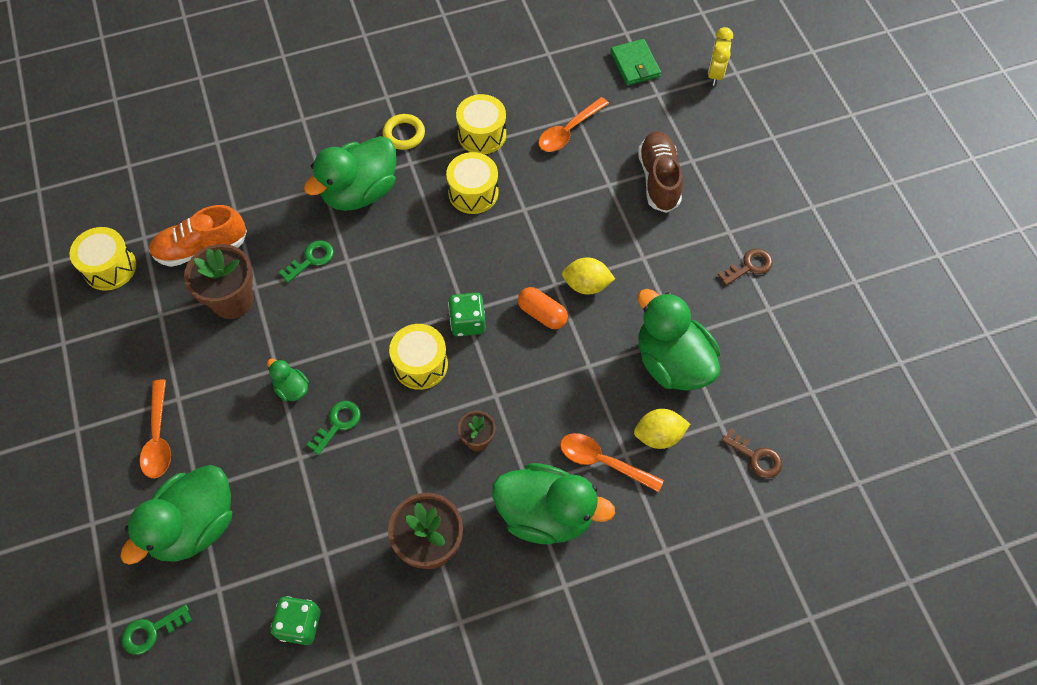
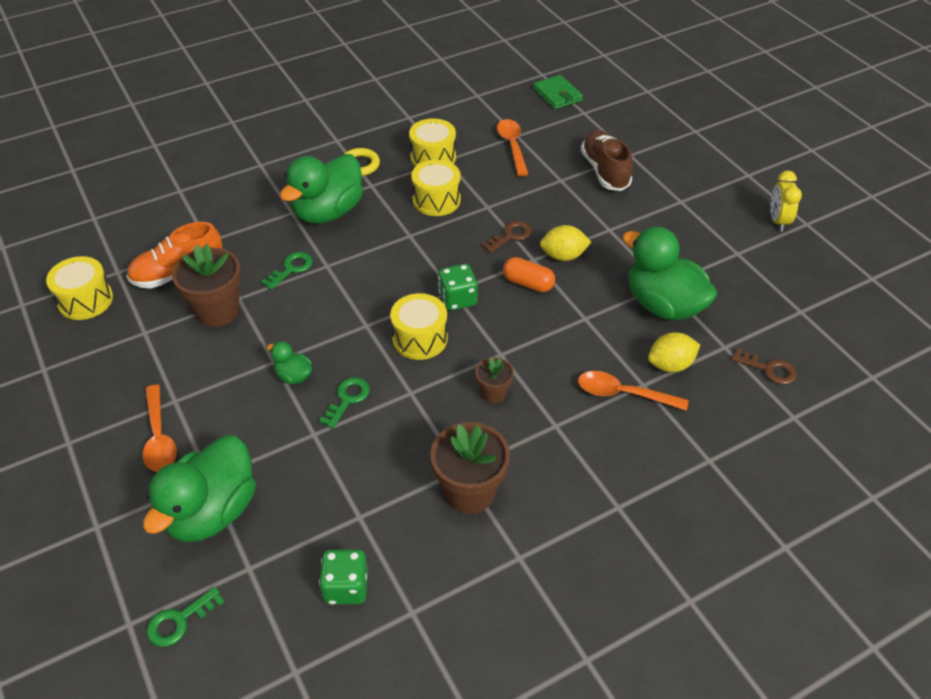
camera: 10 degrees left, 15 degrees down
green duck [492,463,615,544] -> none
orange spoon [538,97,609,152] -> orange spoon turned 135 degrees clockwise [497,119,528,176]
yellow clock [708,27,733,86] -> yellow clock moved to [770,171,802,231]
brown key [717,249,773,285] -> brown key moved to [481,221,532,253]

